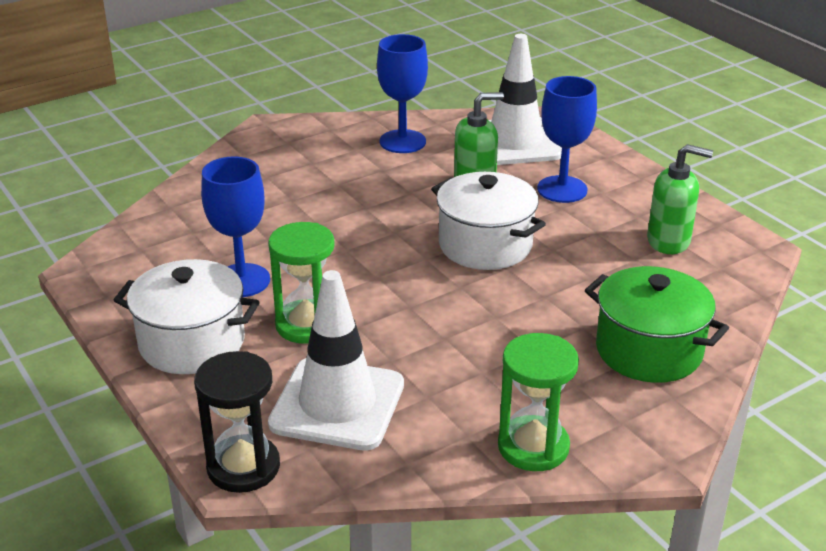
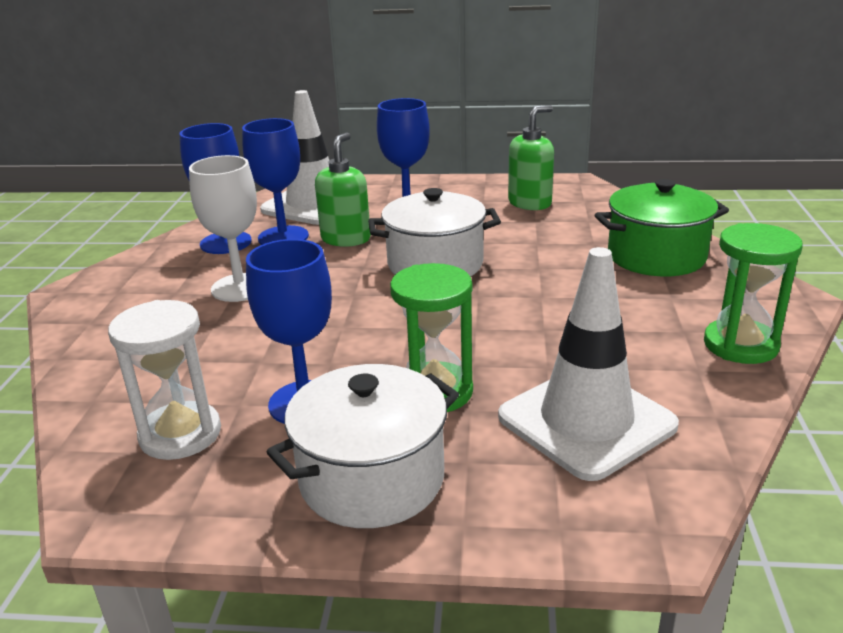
camera: 50 degrees left, 5 degrees down
black hourglass [194,351,280,493] -> none
none -> white hourglass [108,300,221,460]
none -> white goblet [189,155,257,302]
none -> blue goblet [242,118,309,245]

